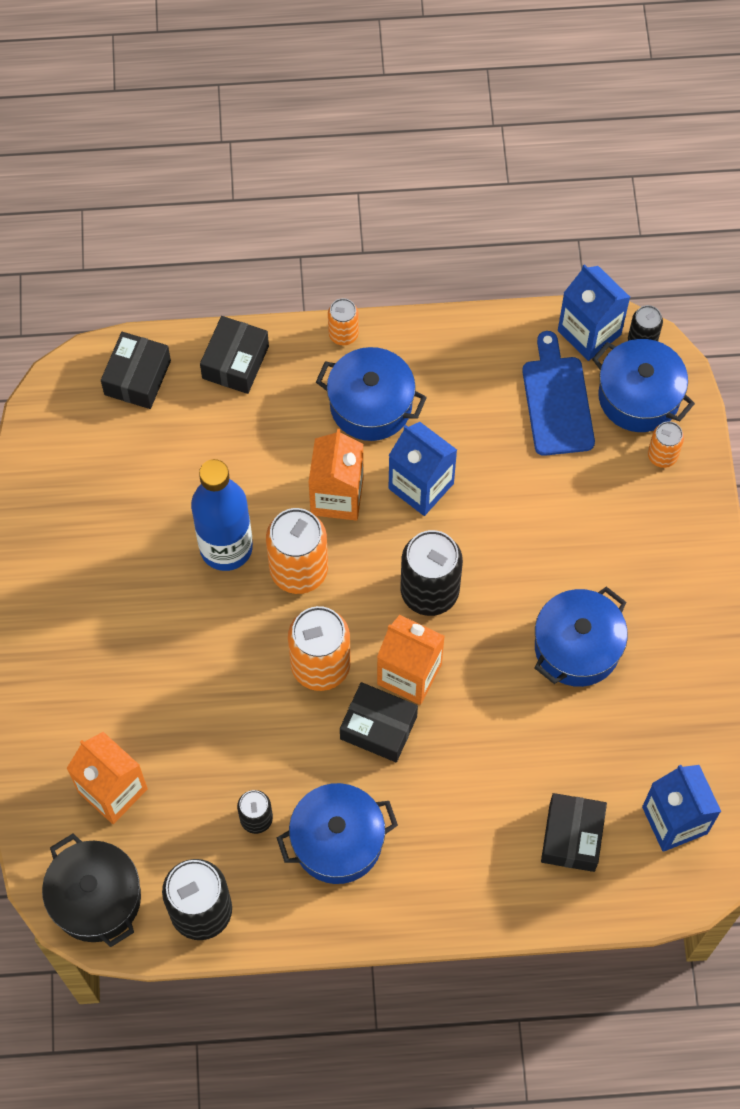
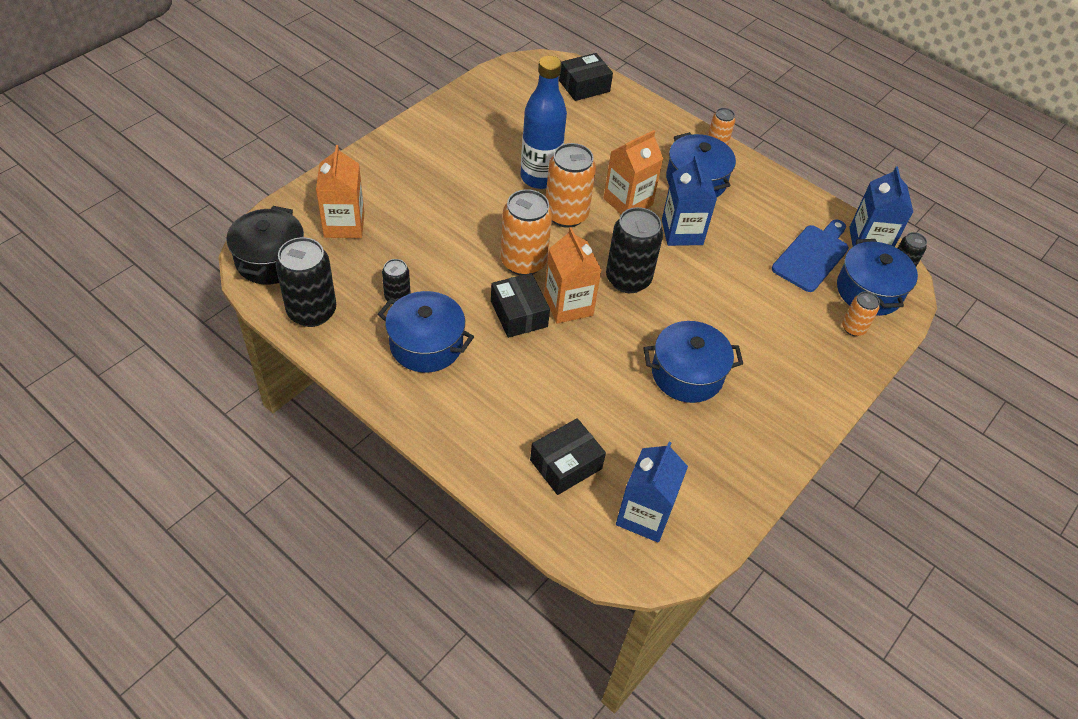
camera: 40 degrees right, 15 degrees down
black box [200,316,269,394] -> none

